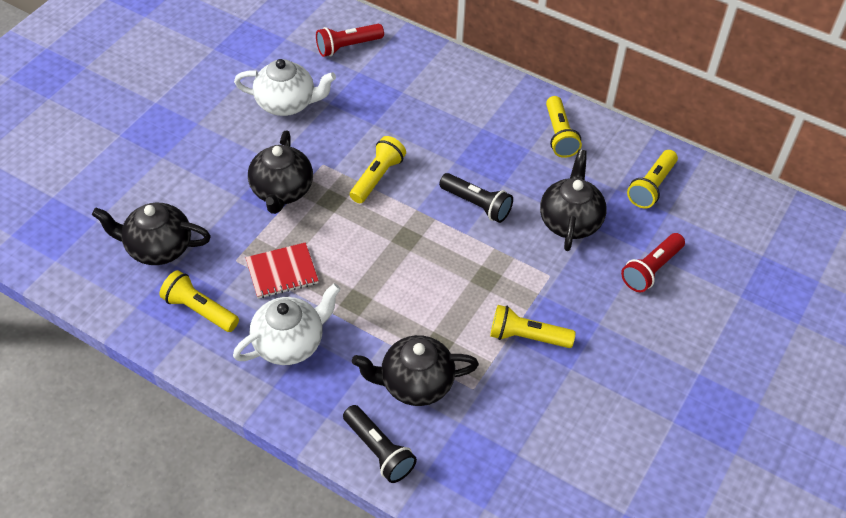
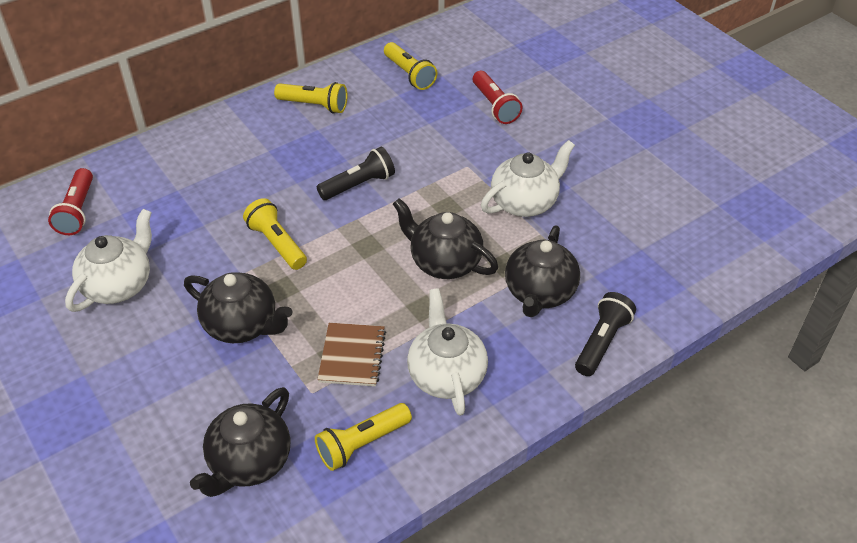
camera: 65 degrees left, 5 degrees down
red notebook [246,242,319,299] -> brown notebook [317,323,386,386]
black flashlight [343,405,417,483] -> black flashlight turned 45 degrees counterclockwise [575,292,636,376]
yellow flashlight [490,305,576,348] -> white teapot [481,140,575,217]
black teapot [540,149,607,251] -> black teapot moved to [393,198,498,279]

